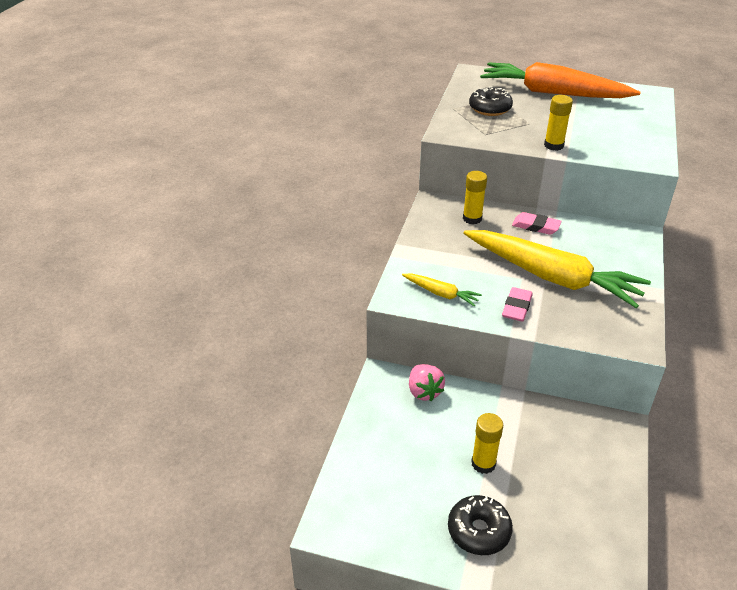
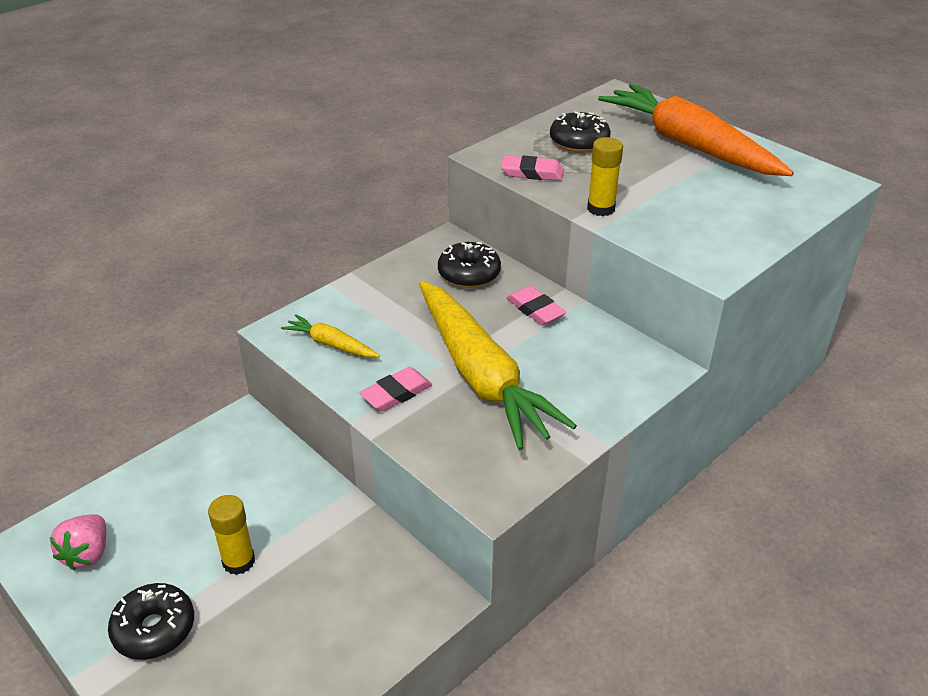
camera: 30 degrees right, 0 degrees up
yellow carrot [402,274,482,306] -> yellow carrot turned 150 degrees clockwise [281,314,380,357]
pink strawberry [409,364,445,401] -> pink strawberry moved to [50,514,106,570]
yellow glue stick [463,171,487,224] -> black donut [438,242,501,288]
none -> pink eraser [501,155,564,181]

